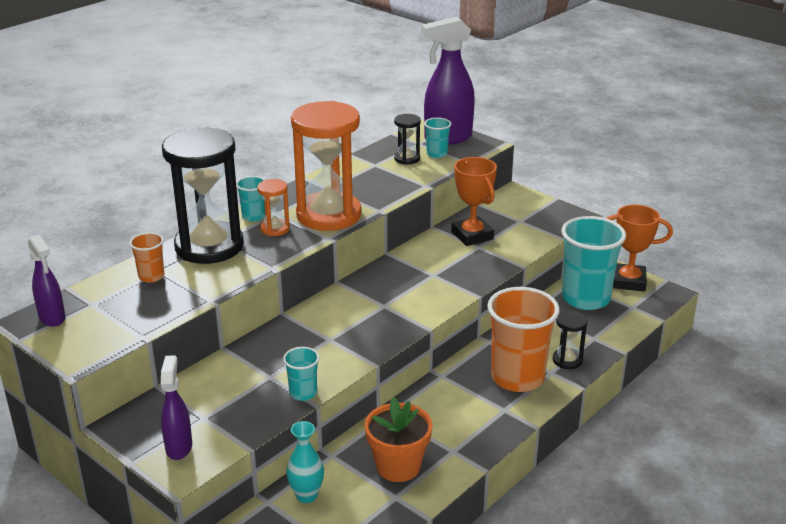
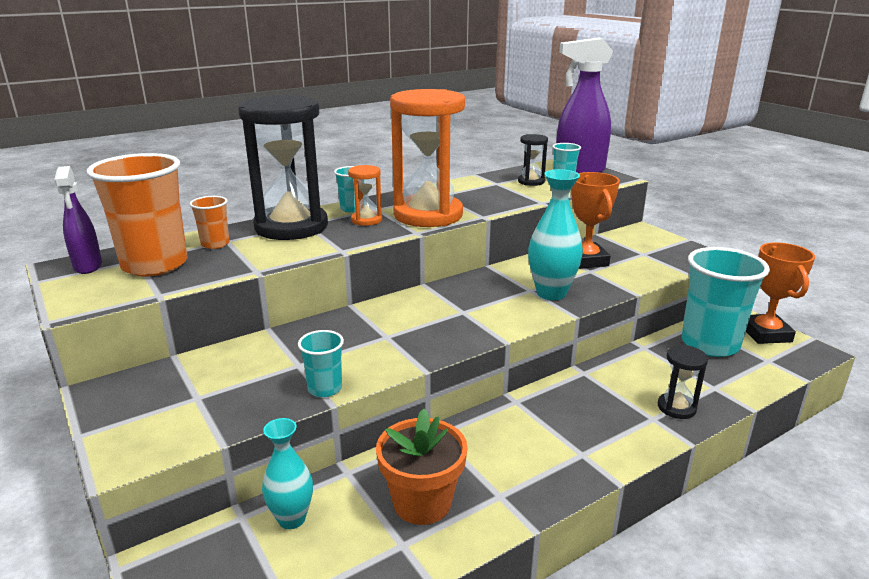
camera: 15 degrees right, 5 degrees down
purple spray bottle [161,355,192,460] -> none
orange cup [487,287,559,392] -> orange cup moved to [86,153,187,277]
orange trophy [607,205,673,291] -> orange trophy turned 60 degrees clockwise [746,242,815,344]
none -> turquoise vase [528,169,583,300]

